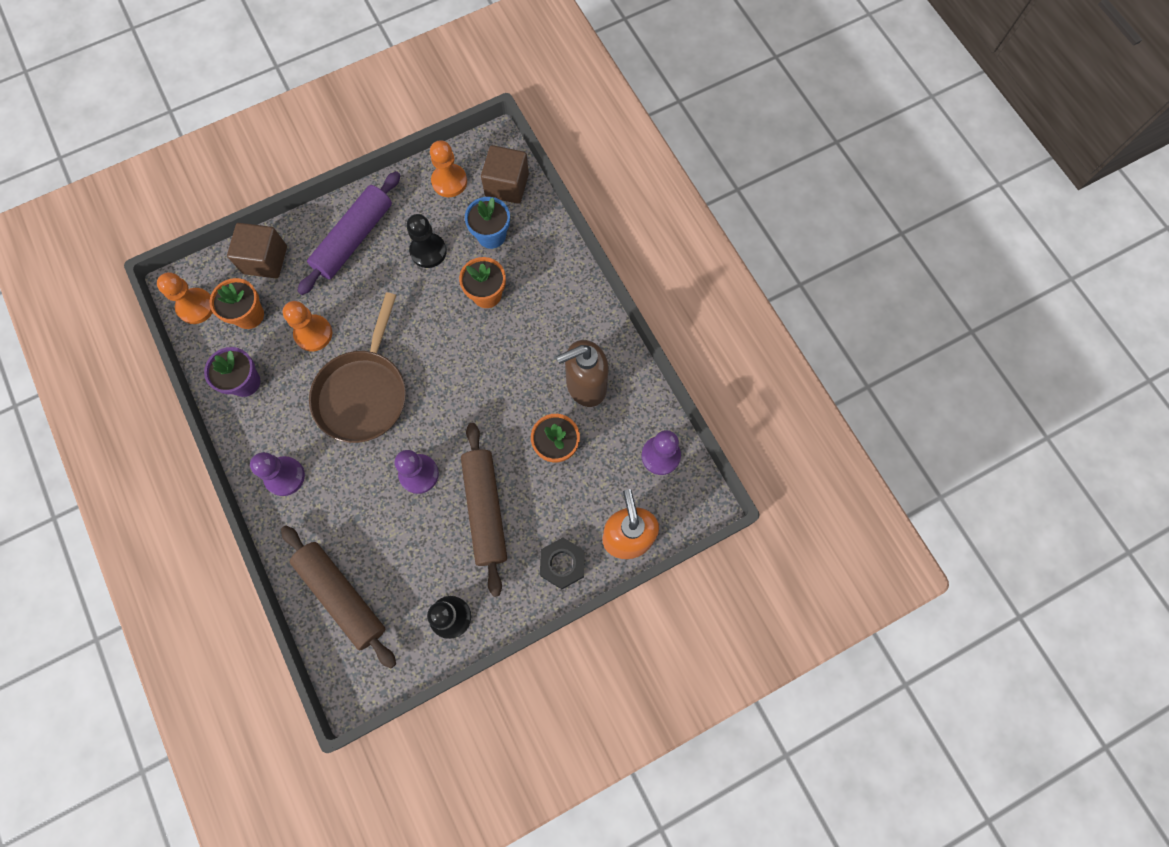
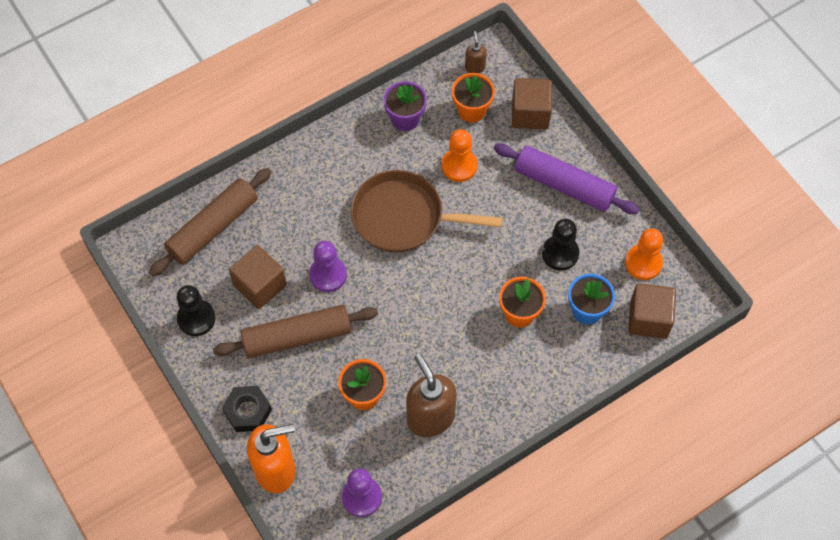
camera: 85 degrees right, 10 degrees down
orange pawn [157,272,213,324] -> brown soap dispenser [465,31,487,73]
purple pawn [250,452,305,496] -> none
none -> brown cube [229,245,287,309]

